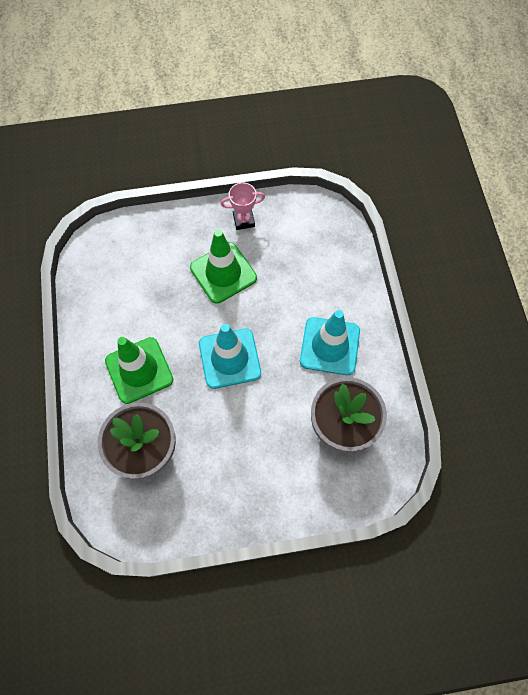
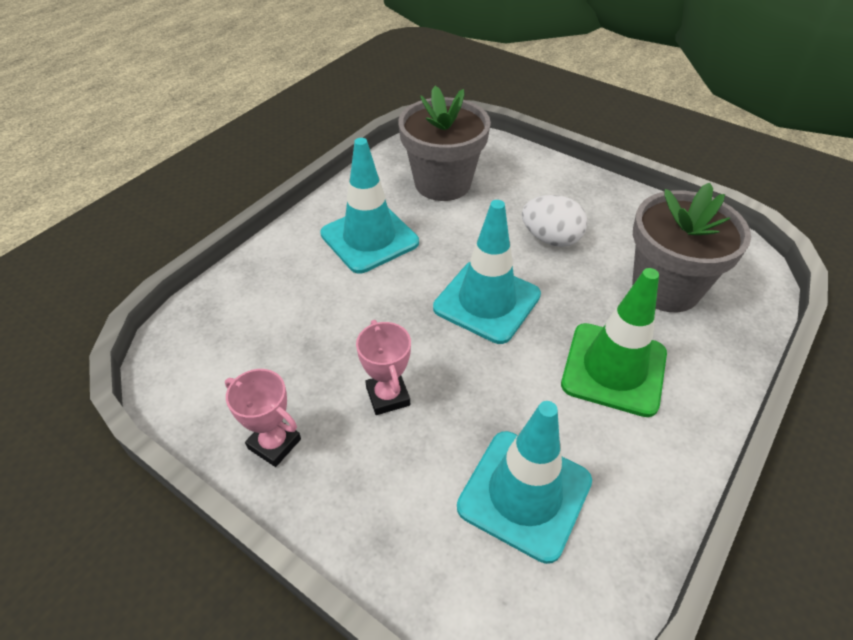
camera: 135 degrees left, 20 degrees down
green traffic cone [190,229,257,304] -> pink trophy [356,320,411,415]
none -> turquoise traffic cone [457,401,592,564]
none -> white egg [522,195,588,247]

